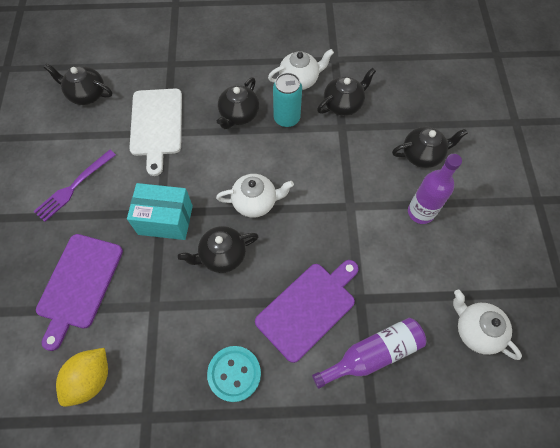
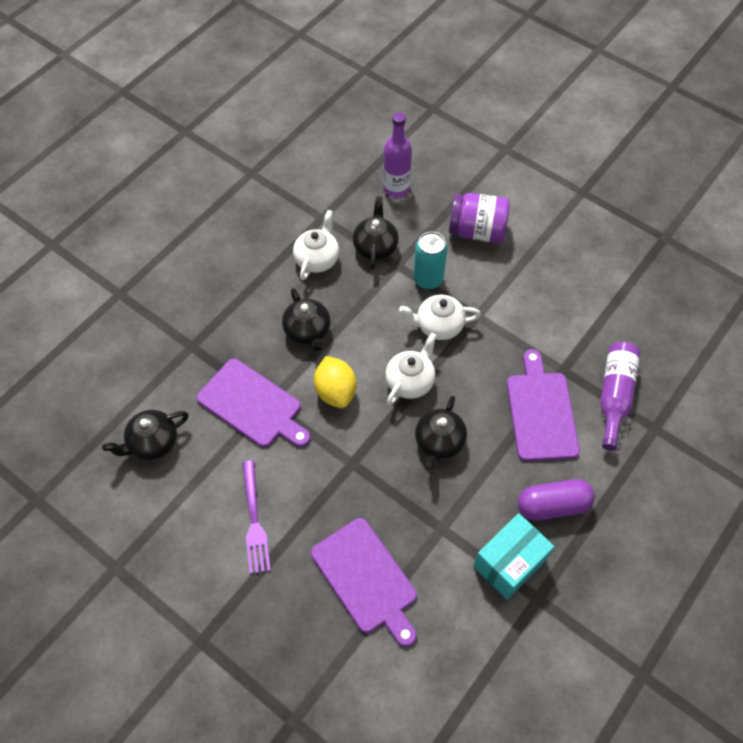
camera: 50 degrees left, 5 degrees down
yellow lemon [56,348,108,407] -> yellow lemon moved to [314,356,357,408]
turquoise box [127,183,193,240] -> turquoise box moved to [473,513,554,600]
white cutting board [129,88,182,176] -> purple cutting board [197,359,310,447]
turquoise button [207,346,261,402] -> purple capsule [518,479,595,521]
turquoise can [273,73,302,128] -> turquoise can moved to [413,232,447,289]
black teapot [392,127,468,168] -> purple jar [449,193,510,243]
purple bottle [408,154,462,224] -> purple bottle moved to [383,112,412,197]
white teapot [453,290,522,360] -> white teapot moved to [399,294,481,340]

